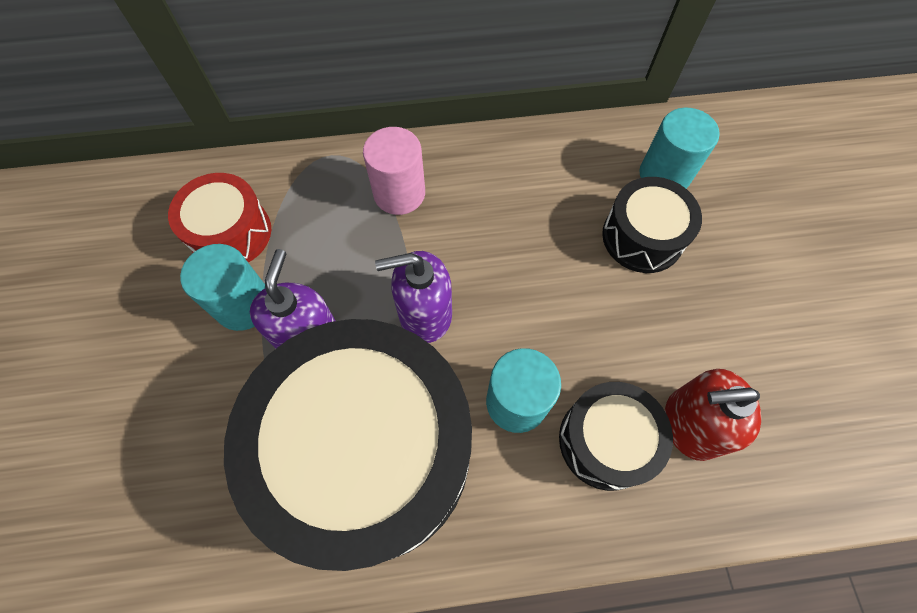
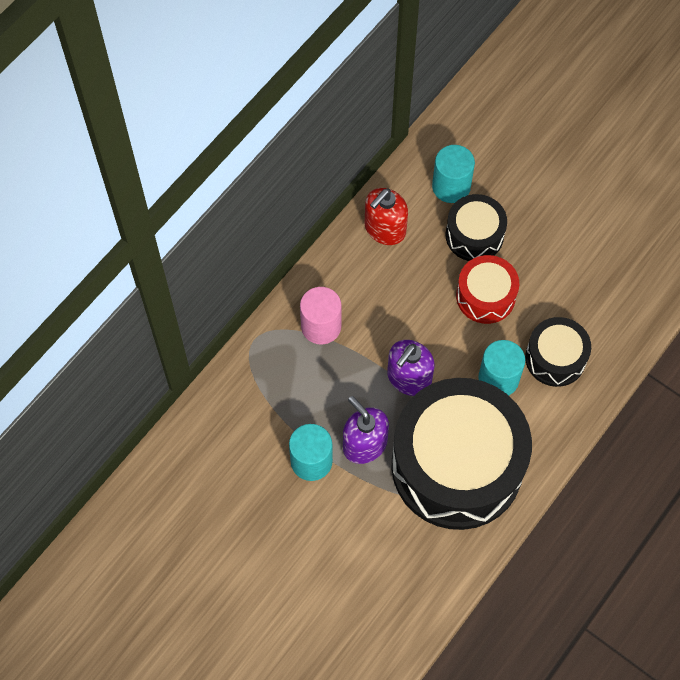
camera: 45 degrees left, 0 degrees up
red drum [168,173,271,262] -> red drum moved to [456,255,519,324]
red soap dispenser [665,369,761,461] -> red soap dispenser moved to [364,188,408,245]

